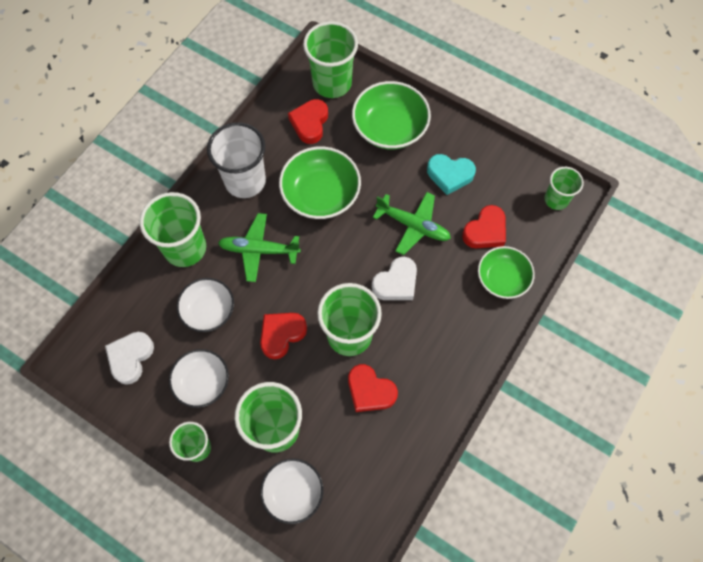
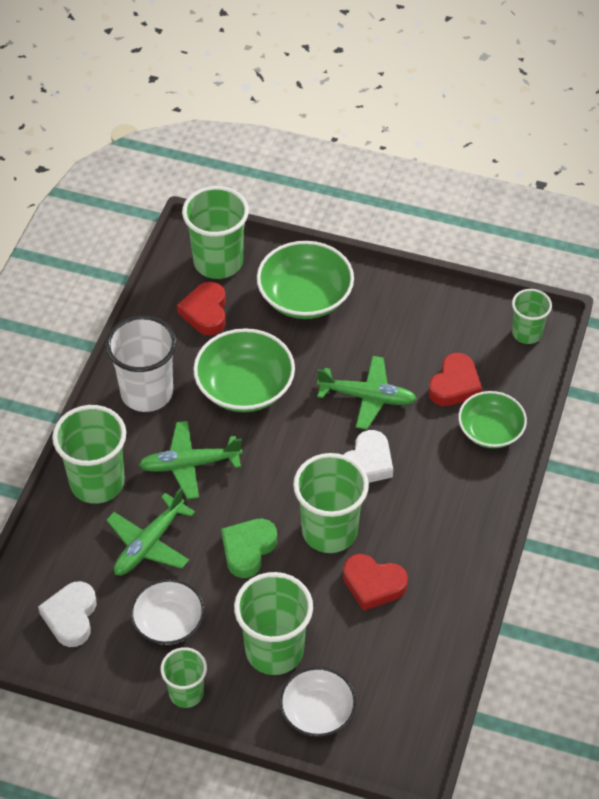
camera: 15 degrees left, 15 degrees down
white bowl [176,278,234,332] -> green plane [106,488,195,575]
red heart [260,313,307,359] -> green heart [221,518,277,578]
turquoise heart [427,154,476,195] -> none

